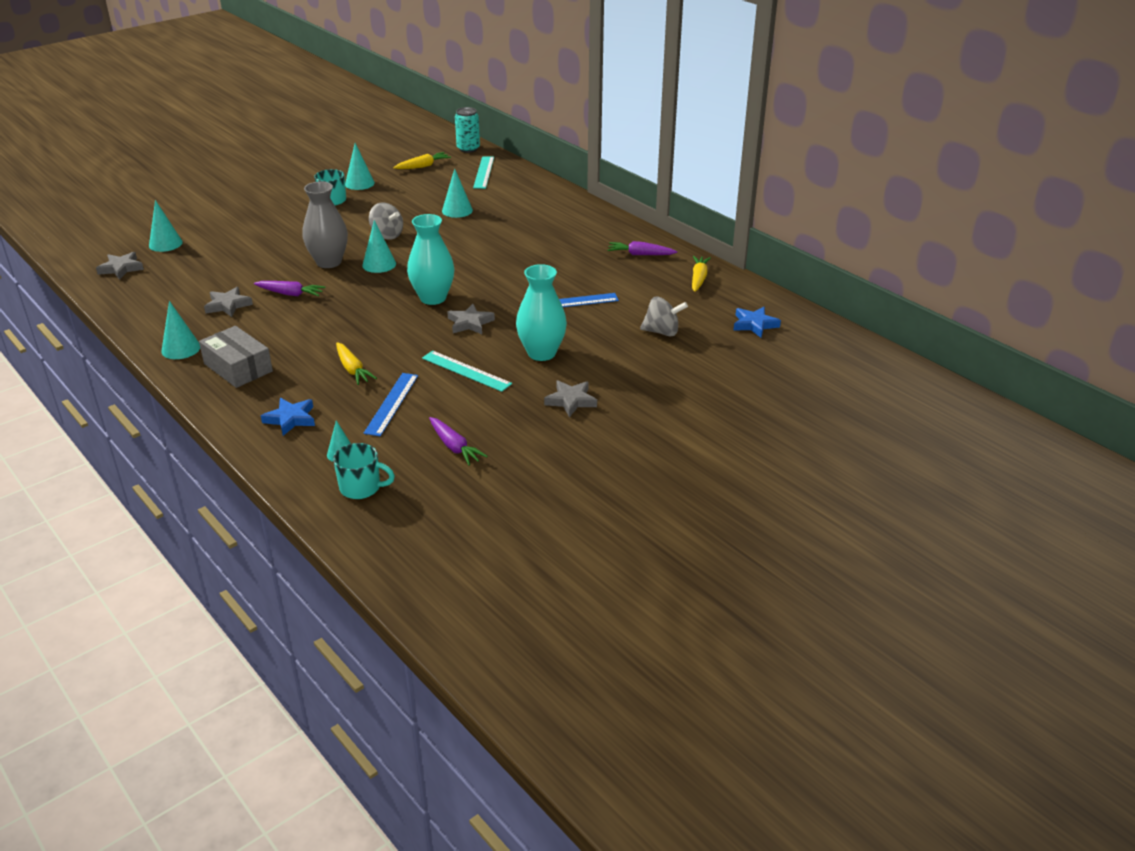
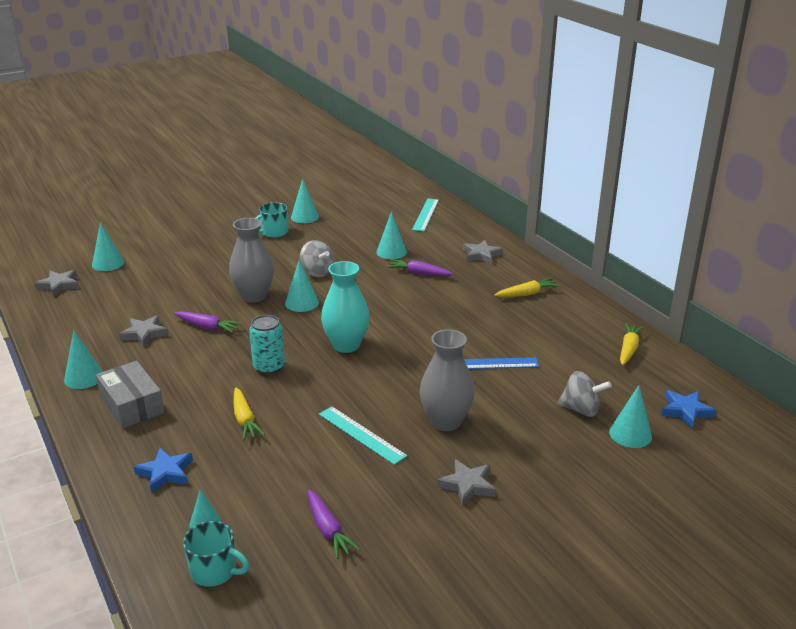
camera: 10 degrees right, 5 degrees down
blue ruler [363,373,418,436] -> none
yellow carrot [393,152,451,169] -> yellow carrot moved to [495,278,560,297]
grey star [447,304,495,334] -> grey star moved to [463,240,503,264]
turquoise can [455,107,480,153] -> turquoise can moved to [249,315,285,374]
turquoise vase [516,264,567,361] -> grey vase [420,329,475,431]
purple carrot [607,241,677,255] -> purple carrot moved to [387,259,453,276]
none -> turquoise cone [609,385,652,448]

